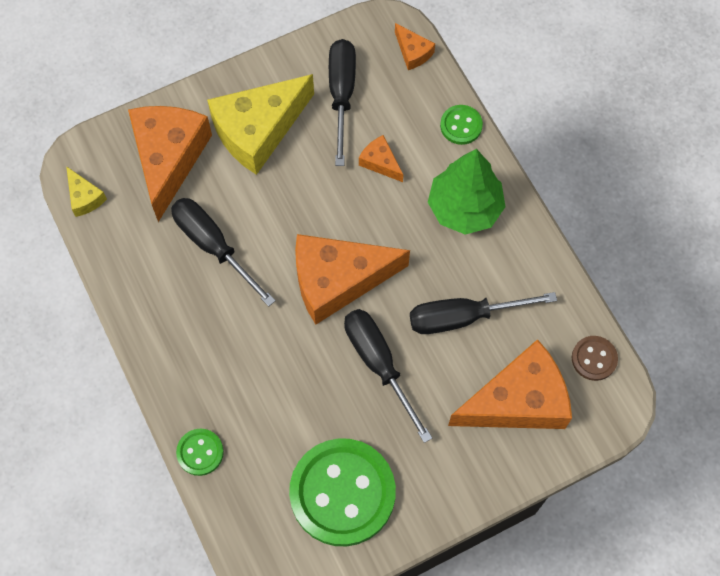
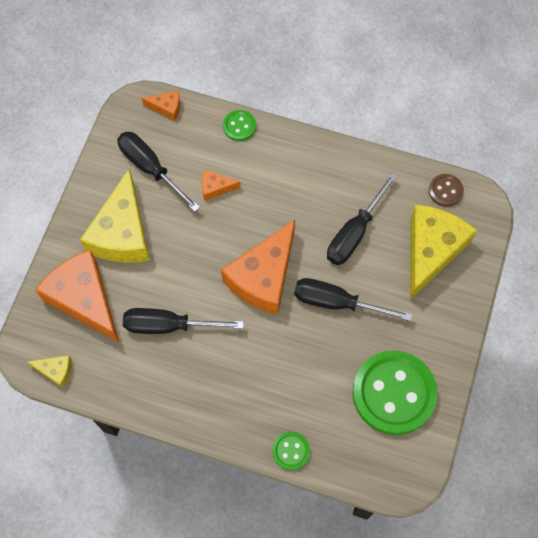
camera: 45 degrees left, 0 degrees up
green tree [428,149,505,235] -> none
orange cheese [448,339,572,429] -> yellow cheese [410,205,478,300]

